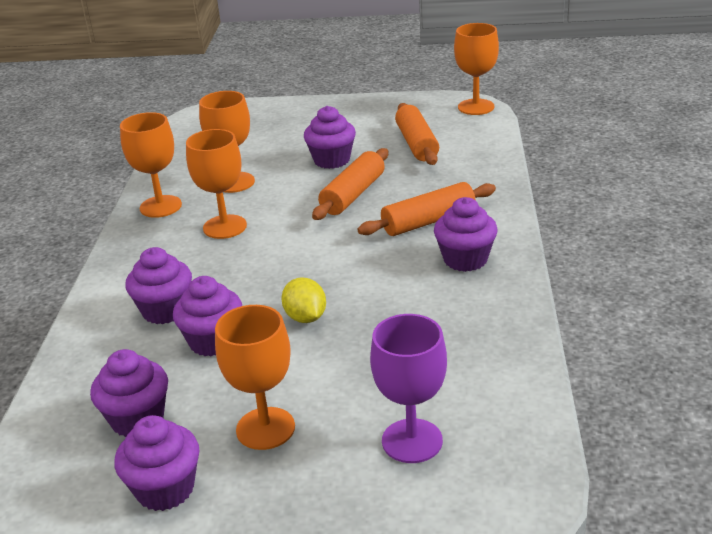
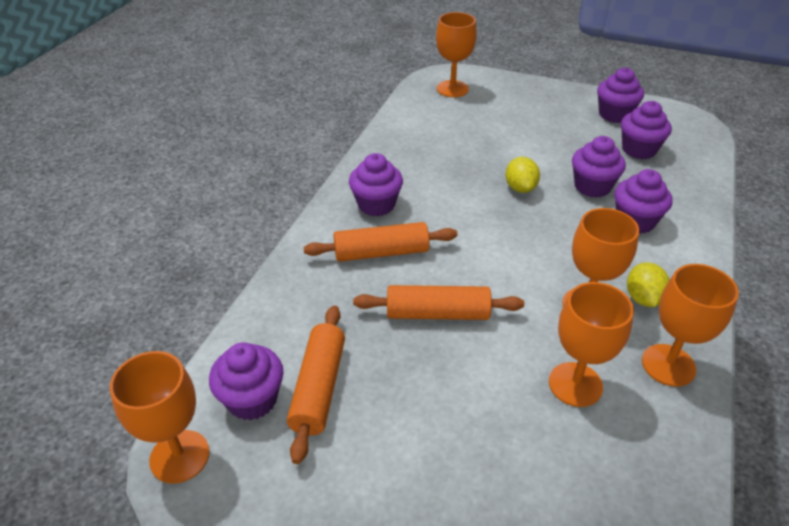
camera: 165 degrees left, 10 degrees up
orange goblet [215,305,295,450] -> orange goblet moved to [436,12,477,97]
purple cupcake [304,106,356,169] -> purple cupcake moved to [209,342,283,420]
orange rolling pin [312,148,388,220] -> orange rolling pin turned 45 degrees clockwise [353,285,524,320]
purple goblet [370,314,447,463] -> none
none -> yellow lemon [627,262,670,307]

